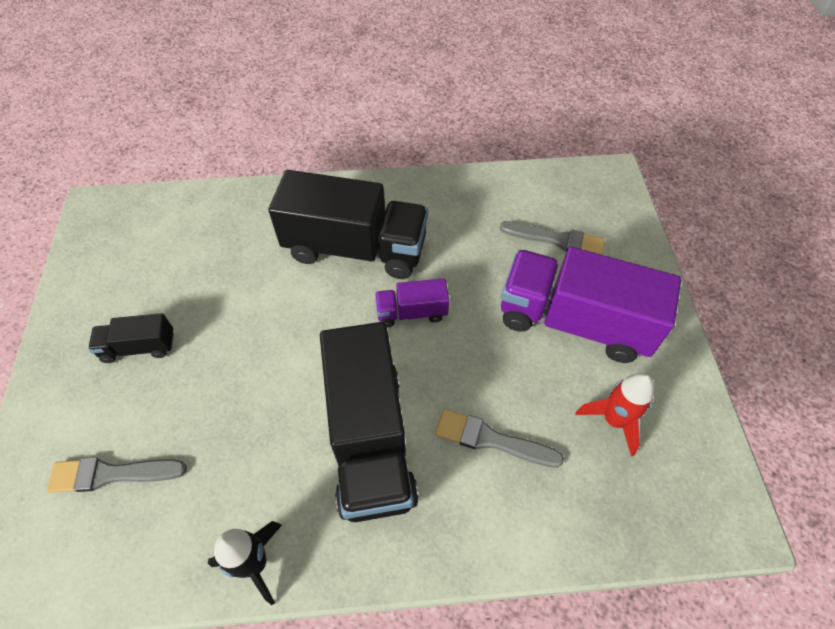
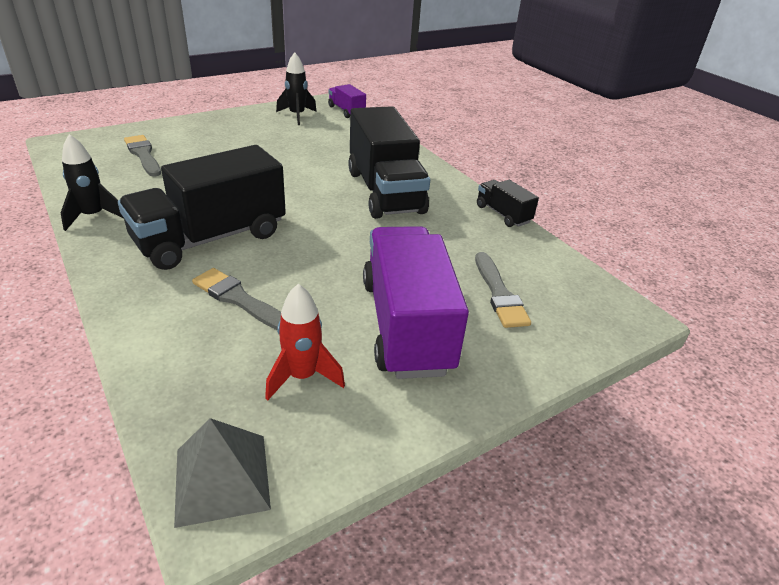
camera: 60 degrees right, 20 degrees down
black truck [88,313,174,363] -> black truck moved to [477,180,539,227]
purple truck [375,278,449,327] -> purple truck moved to [328,84,366,118]
grey brush [435,409,564,468] -> grey brush turned 45 degrees counterclockwise [192,268,281,330]
none -> grey pyramid [174,418,271,528]
none -> black rocket [276,52,317,125]

